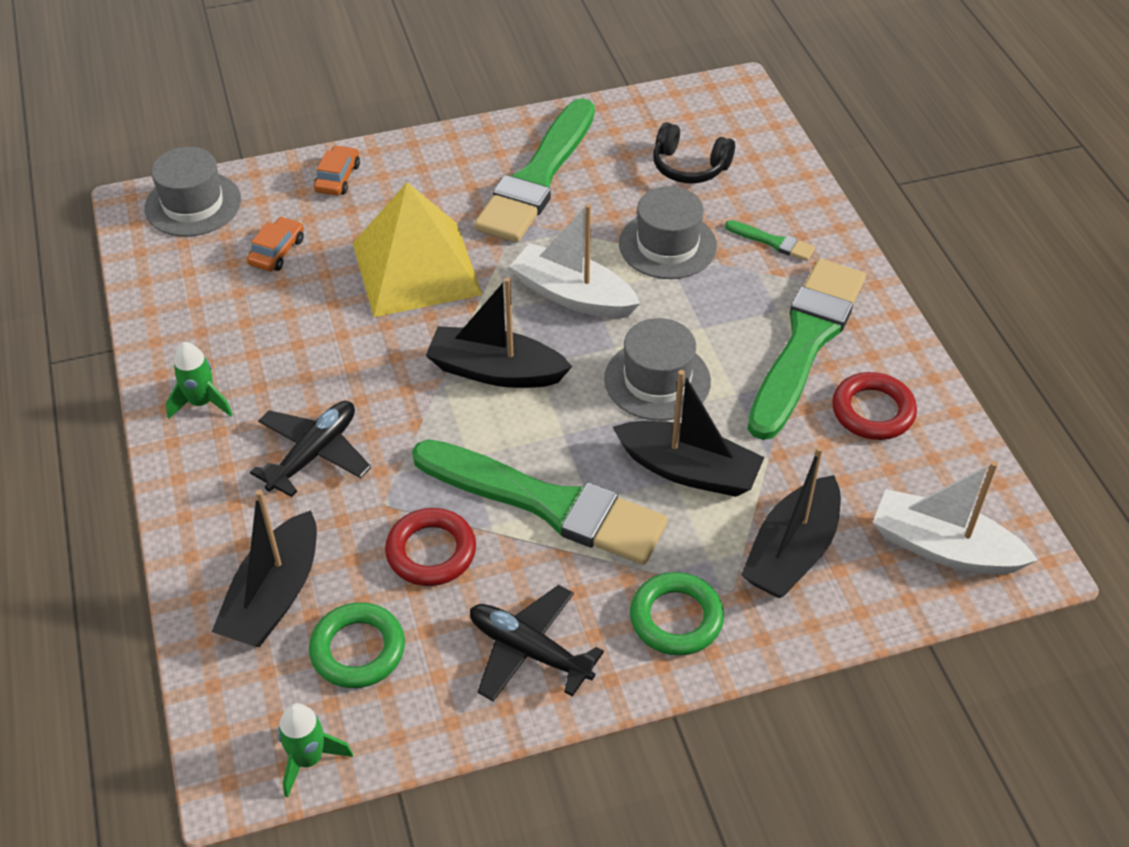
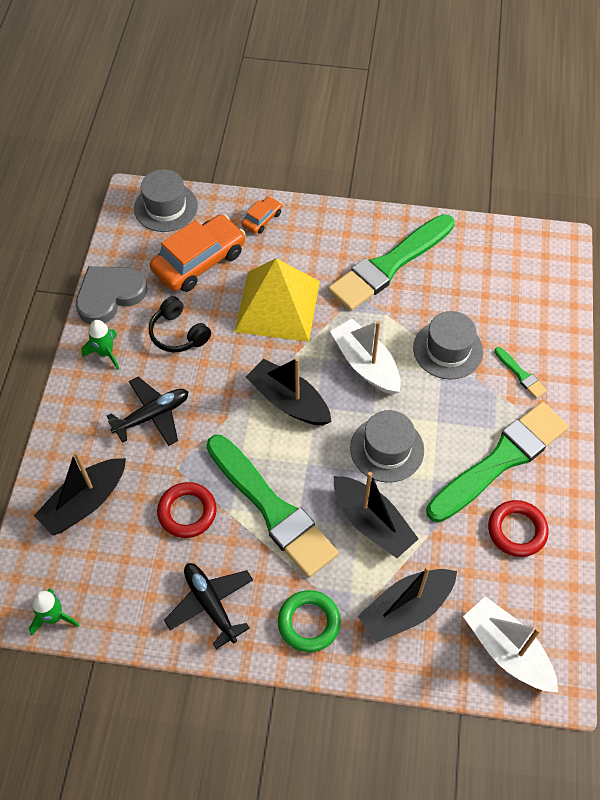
camera: 25 degrees right, 10 degrees up
orange car [247,217,304,271] -> orange car [150,214,245,292], size x2.07
green ring [309,602,405,688] -> none
black headphones [653,122,735,183] -> black headphones moved to [149,296,211,353]
none -> grey heart [76,266,147,324]

